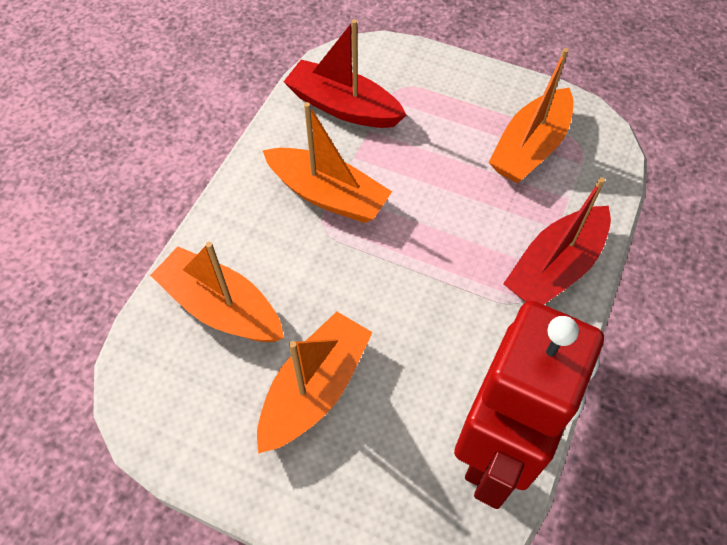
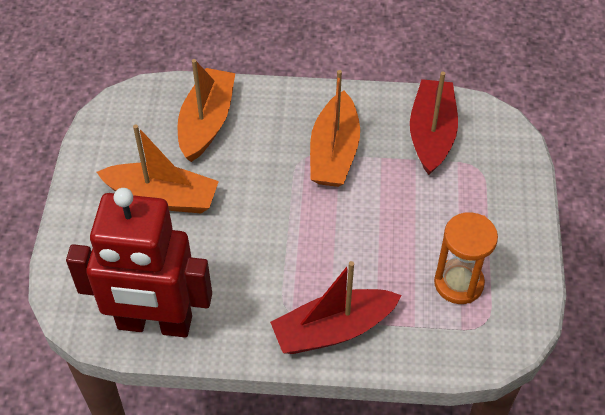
camera: 70 degrees right, 5 degrees down
orange boat [489,48,574,183] -> orange hourglass [434,212,498,304]
red boat [503,177,611,305] -> red boat turned 45 degrees counterclockwise [270,261,402,354]

